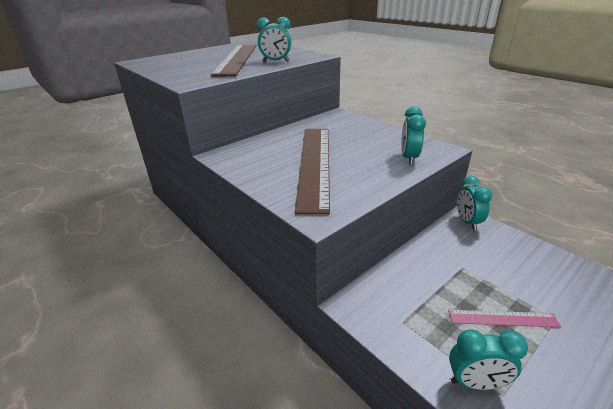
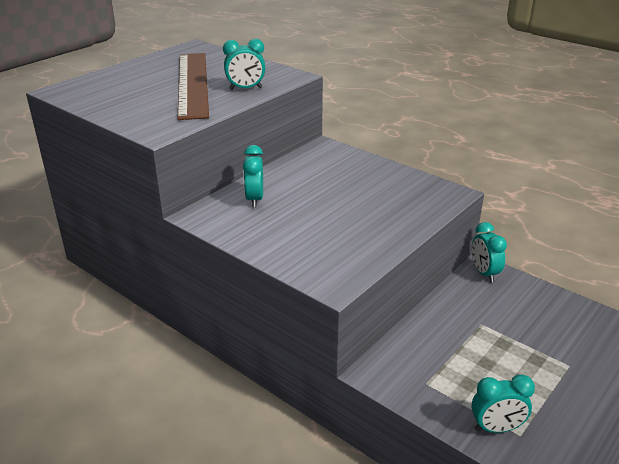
camera: 10 degrees left, 0 degrees up
brown ruler [295,129,330,215] -> none
turquoise clock [401,106,426,164] -> turquoise clock moved to [243,145,263,207]
pink ruler [448,310,561,327] -> none

